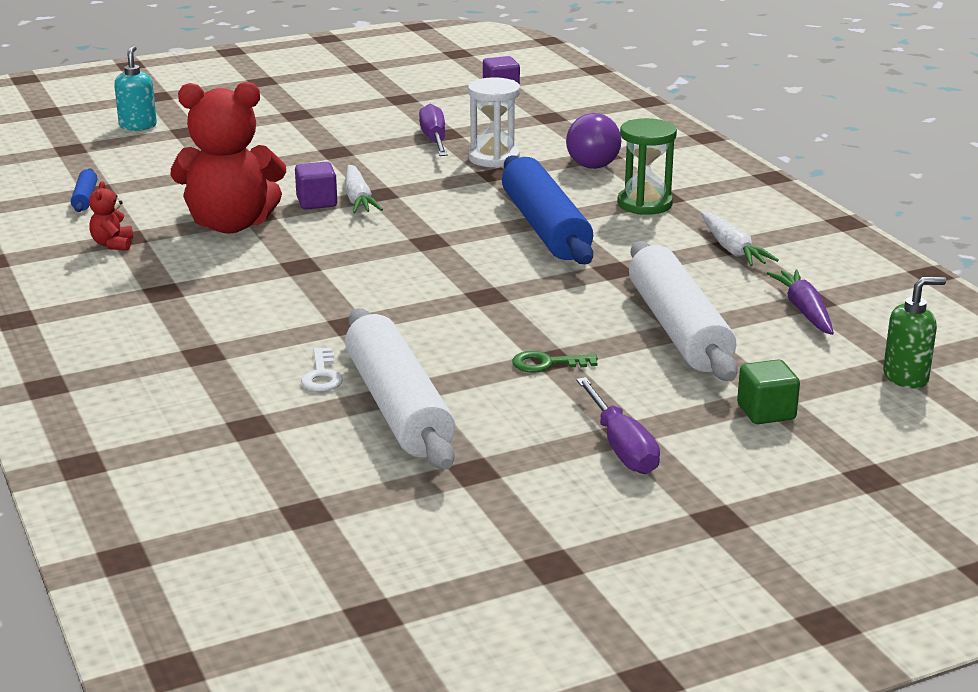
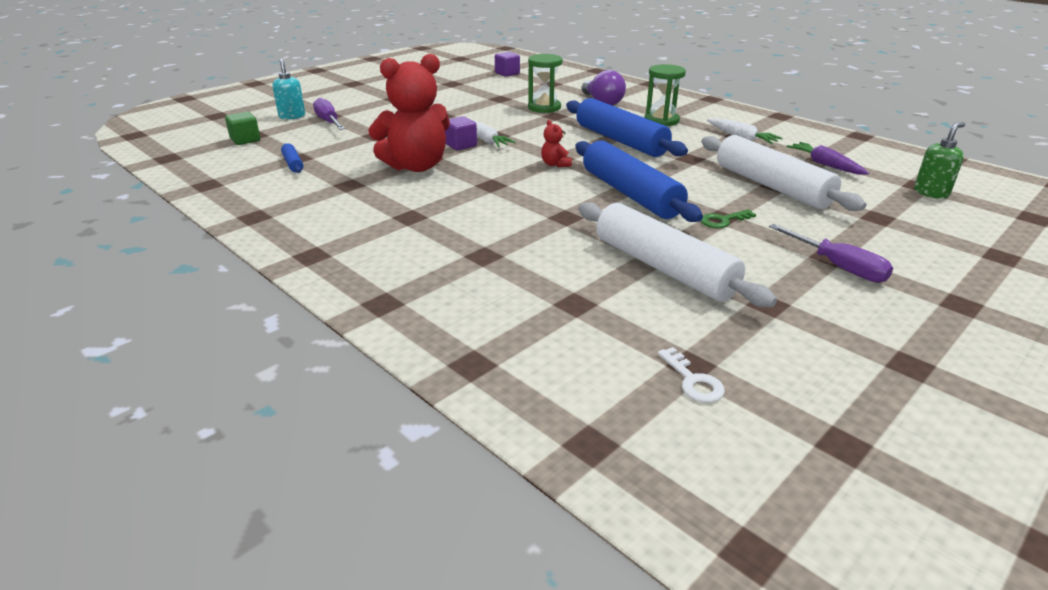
camera: 20 degrees left, 5 degrees up
red teddy bear [89,181,133,251] -> red teddy bear moved to [541,120,572,167]
white key [301,347,343,392] -> white key moved to [658,347,725,403]
purple screwdriver [419,104,448,156] -> purple screwdriver moved to [313,98,345,130]
white hourglass [468,77,520,168] -> green hourglass [528,54,563,113]
green cube [737,359,800,424] -> green cube moved to [225,112,260,145]
none -> blue rolling pin [575,141,703,222]

